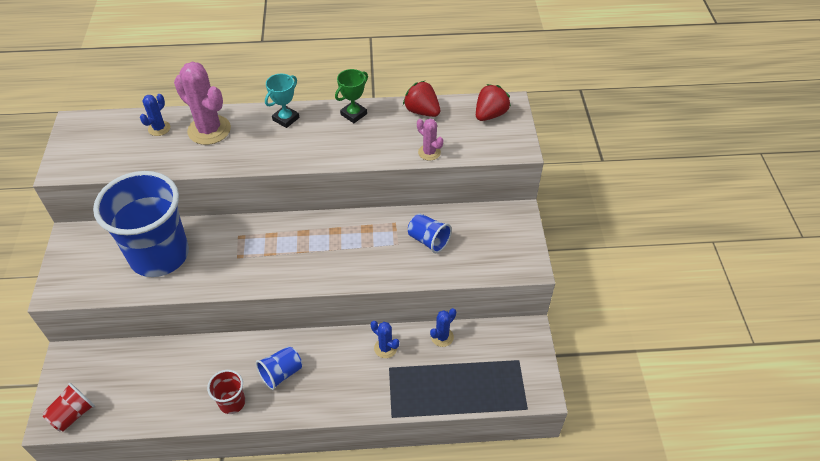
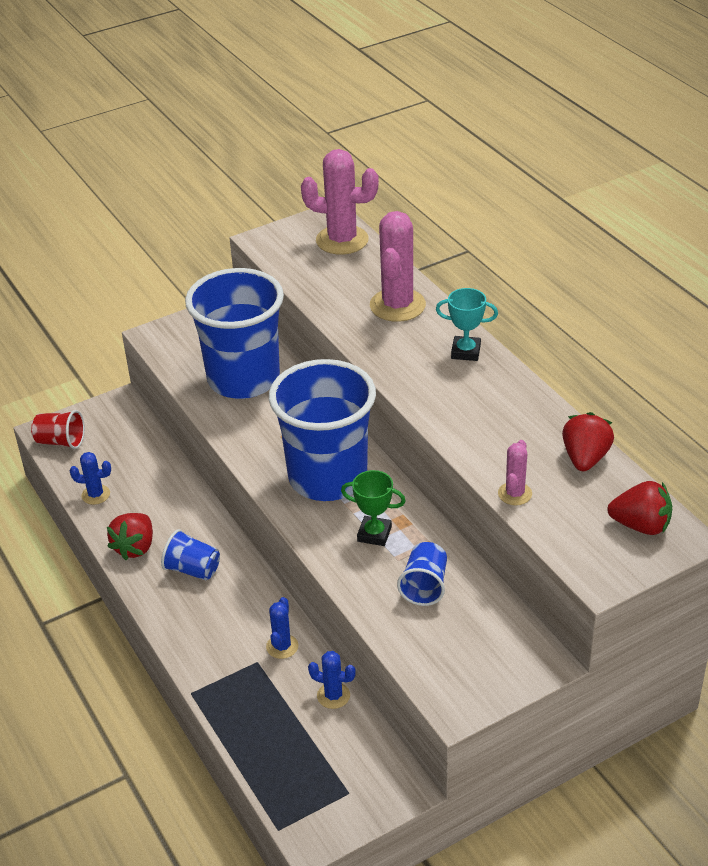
camera: 65 degrees right, 10 degrees down
blue cactus [140,94,170,136] -> blue cactus moved to [70,452,111,505]
red cup [207,370,245,414] -> red strawberry [107,513,153,560]
green trophy [335,69,368,123] -> green trophy moved to [341,470,406,546]
none -> blue cup [269,359,376,501]
none -> pink cactus [301,149,379,255]

